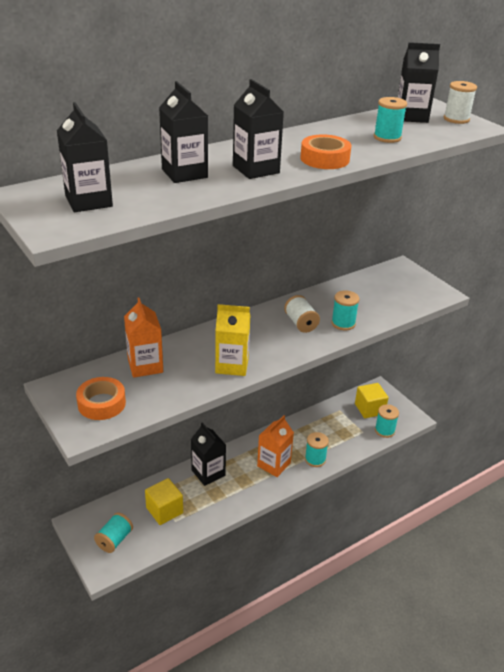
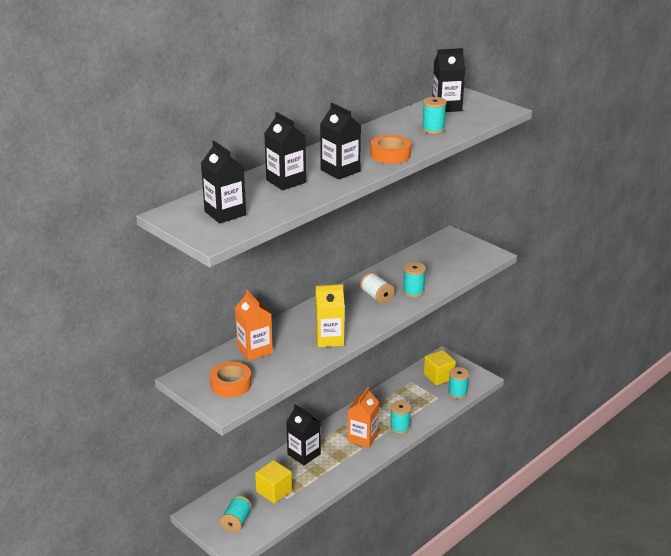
camera: 10 degrees left, 5 degrees down
white spool [444,81,477,124] -> none

